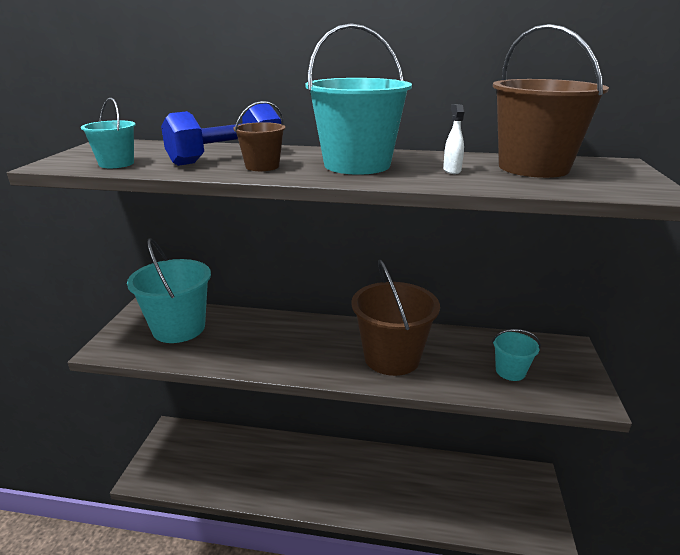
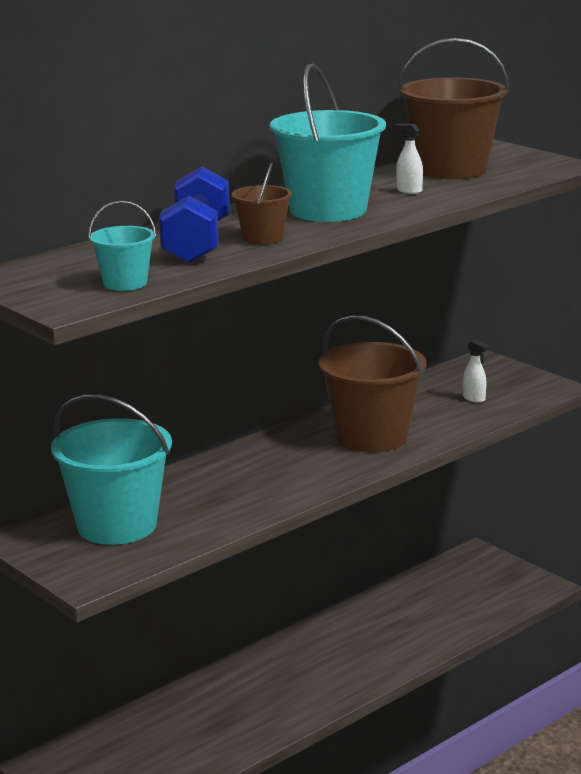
camera: 50 degrees left, 5 degrees down
turquoise bucket [492,329,541,381] -> white spray bottle [463,339,490,403]

